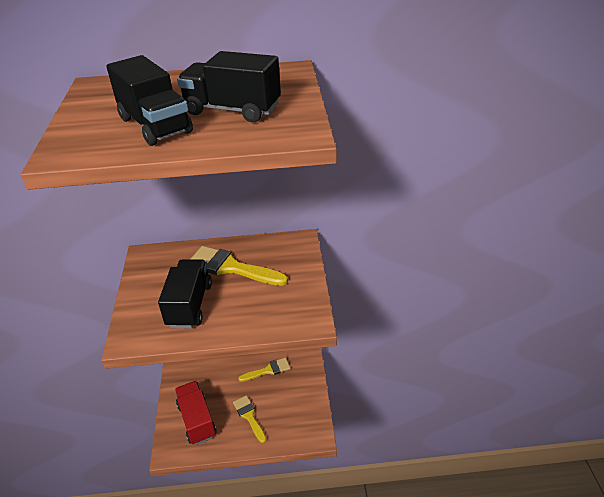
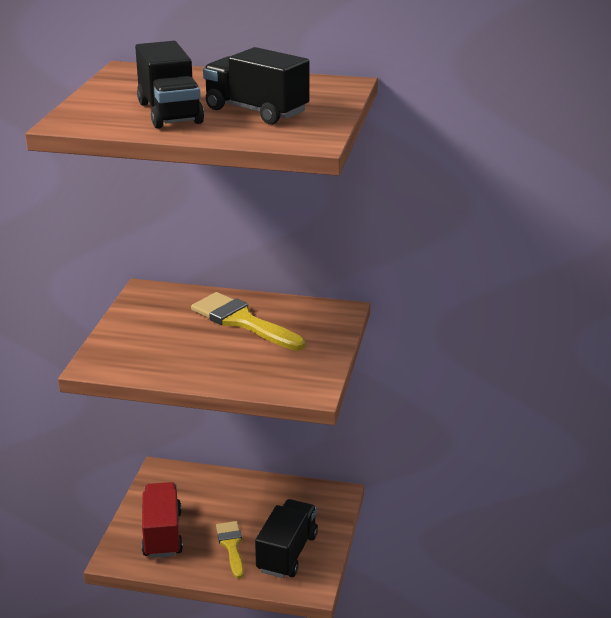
camera: 15 degrees right, 10 degrees down
black truck [158,259,212,328] -> black truck moved to [255,499,318,578]
yellow brush [238,357,291,382] -> none

